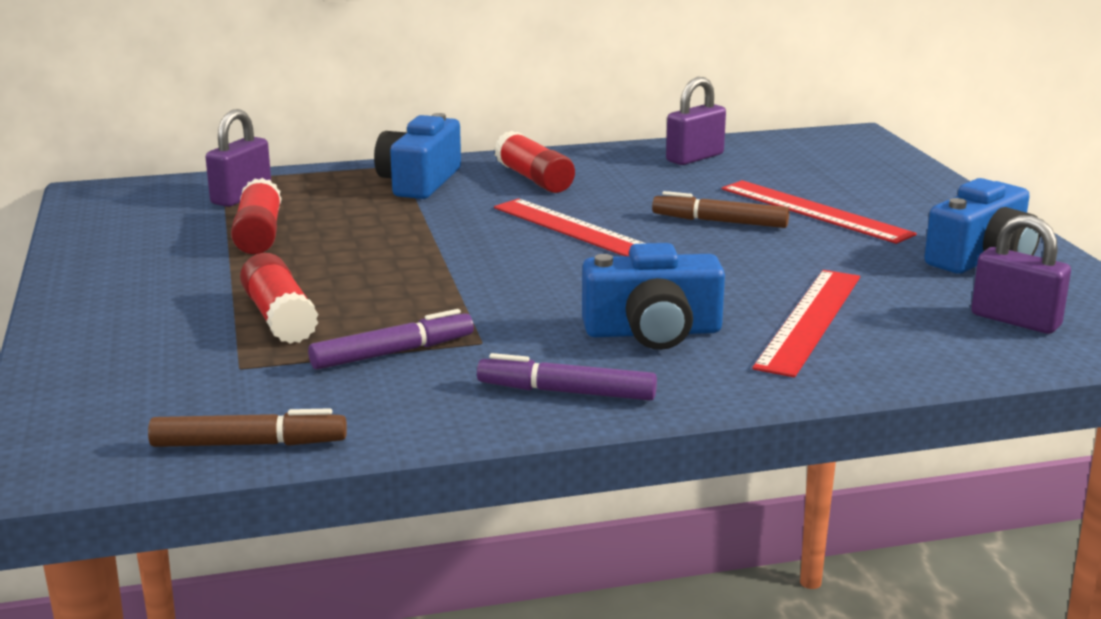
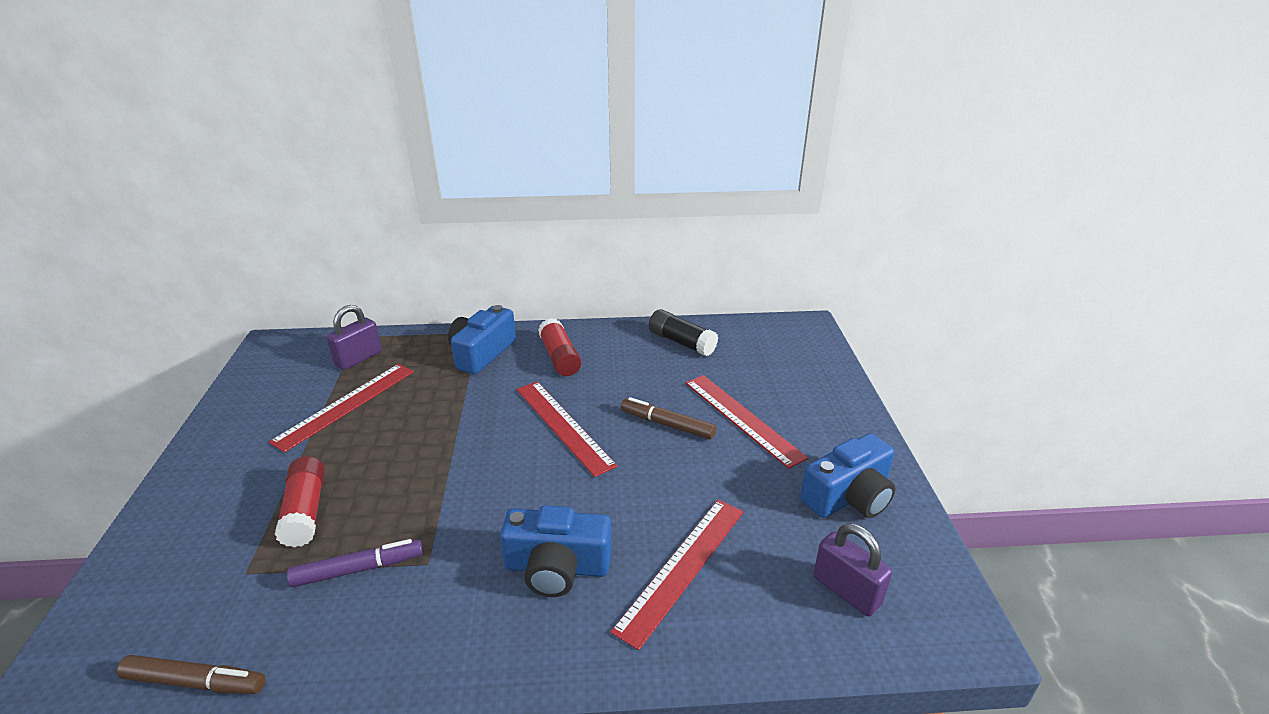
camera: 10 degrees right, 10 degrees up
red glue stick [231,178,282,254] -> red ruler [269,364,414,453]
purple marker [477,353,657,401] -> none
purple padlock [666,77,726,165] -> black glue stick [649,309,718,356]

